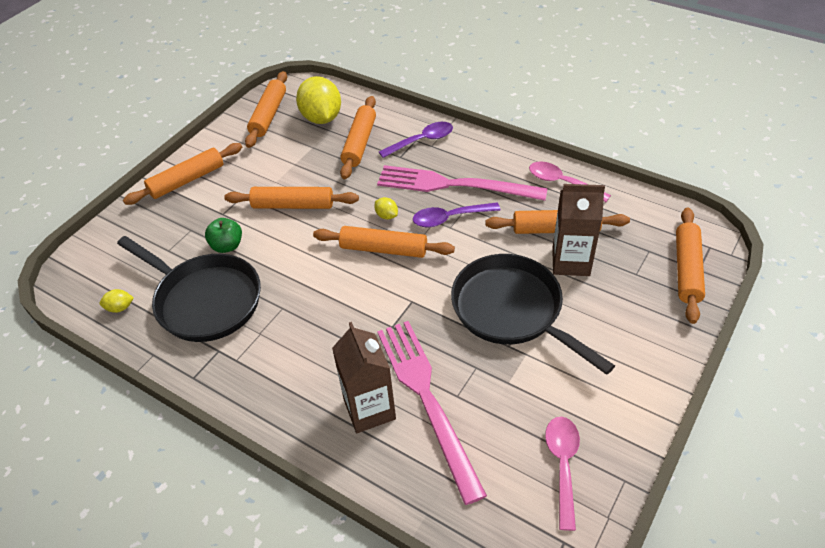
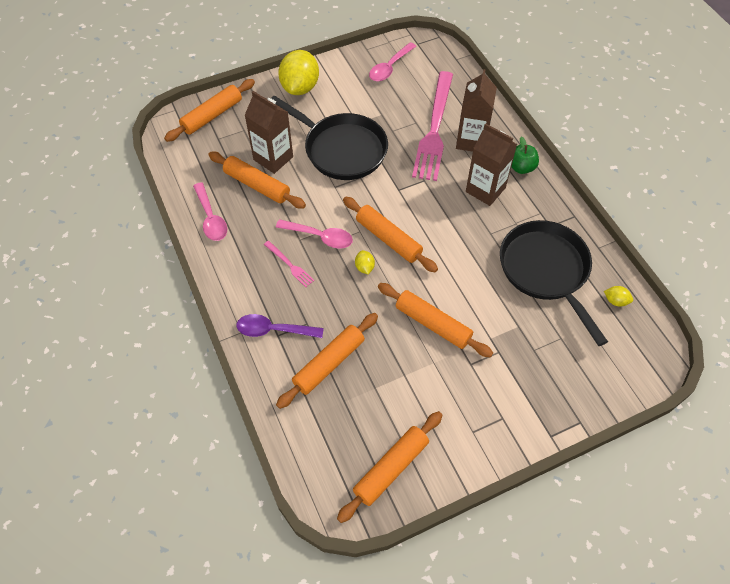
camera: 150 degrees left, 10 degrees up
orange rolling pin [123,143,242,205] -> none
green apple [205,218,242,253] -> green apple moved to [511,137,539,174]
yellow lemon [296,76,341,124] -> yellow lemon moved to [278,50,319,95]
pink fork [377,165,548,201] -> pink fork [264,241,315,287], size x0.42
purple spoon [413,202,501,228] -> pink spoon [276,219,353,248]
black pan [451,254,615,375] -> black pan turned 45 degrees counterclockwise [271,95,388,180]
none -> brown carton [466,123,517,206]

